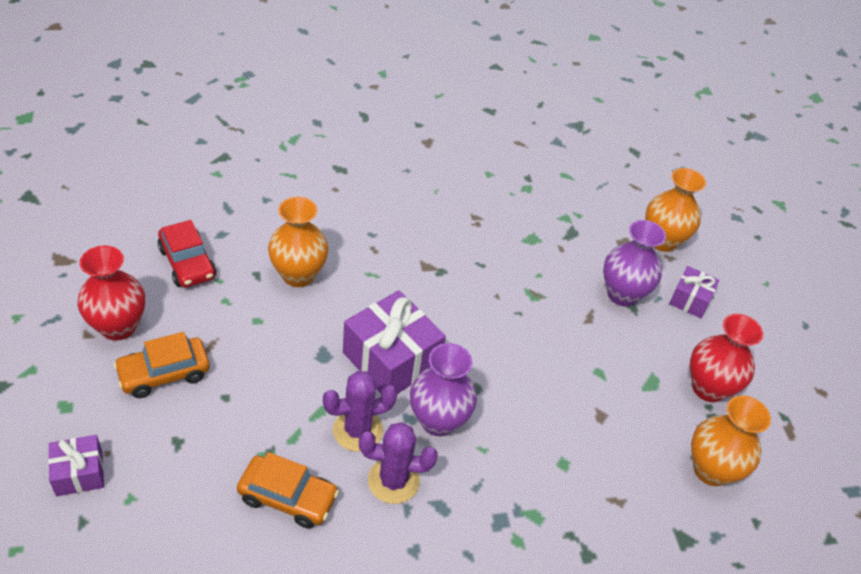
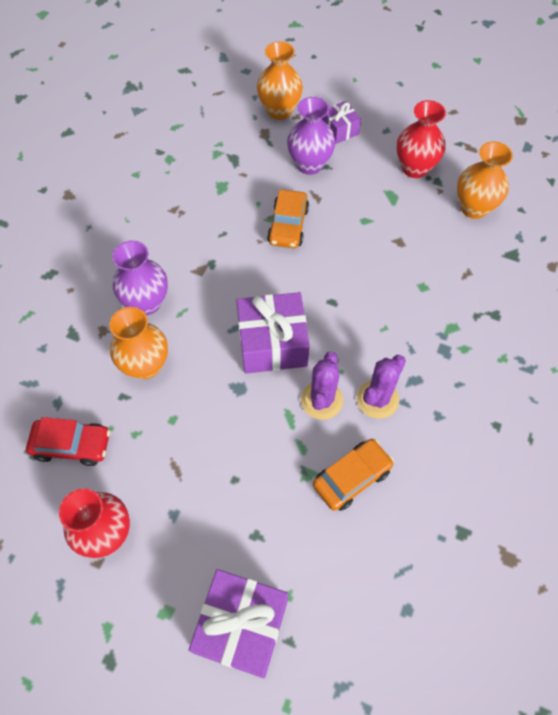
camera: 50 degrees left, 15 degrees up
purple gift [48,435,104,497] -> purple gift [189,569,288,678], size x1.83
orange car [114,332,210,398] -> orange car moved to [267,190,309,248]
purple vase [410,343,477,436] -> purple vase moved to [112,240,168,315]

